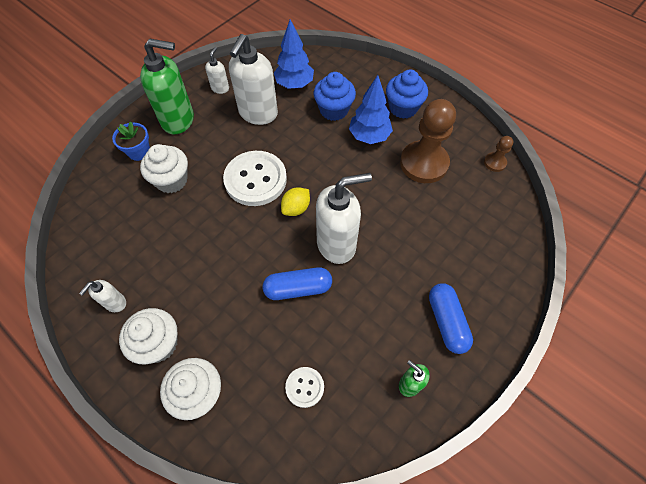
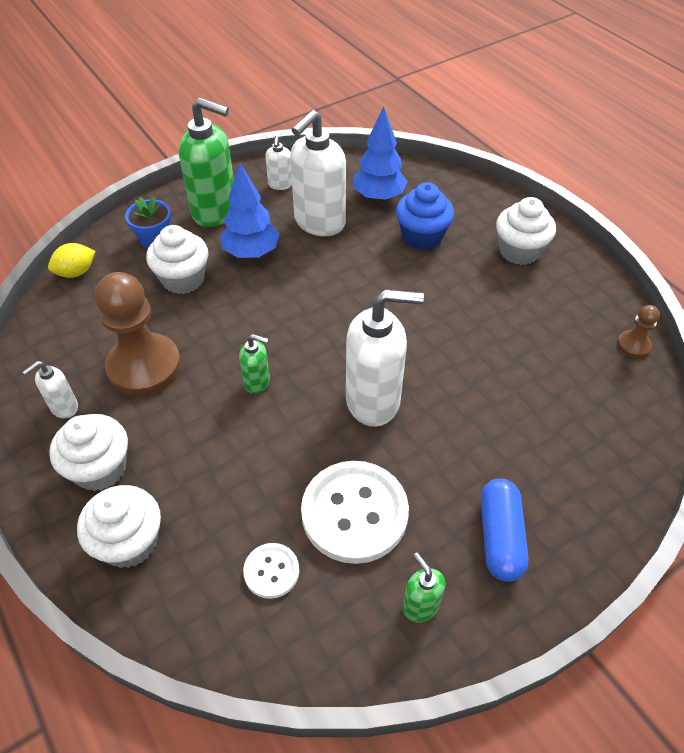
camera: 15 degrees right, 10 degrees down
white soap dispenser [205,47,229,94] -> white soap dispenser turned 150 degrees clockwise [265,135,292,190]
white button [223,151,287,206] -> white button moved to [301,461,409,564]
blue capsule [263,267,332,300] -> none
yellow lemon [281,187,310,216] -> yellow lemon moved to [48,243,95,278]
blue tree [349,75,393,144] -> blue tree moved to [220,163,280,258]
blue cupcake [386,70,428,119] -> white cupcake [496,197,556,265]
brown pawn [400,99,456,183] -> brown pawn moved to [95,272,181,396]
none -> green soap dispenser [239,334,270,394]

